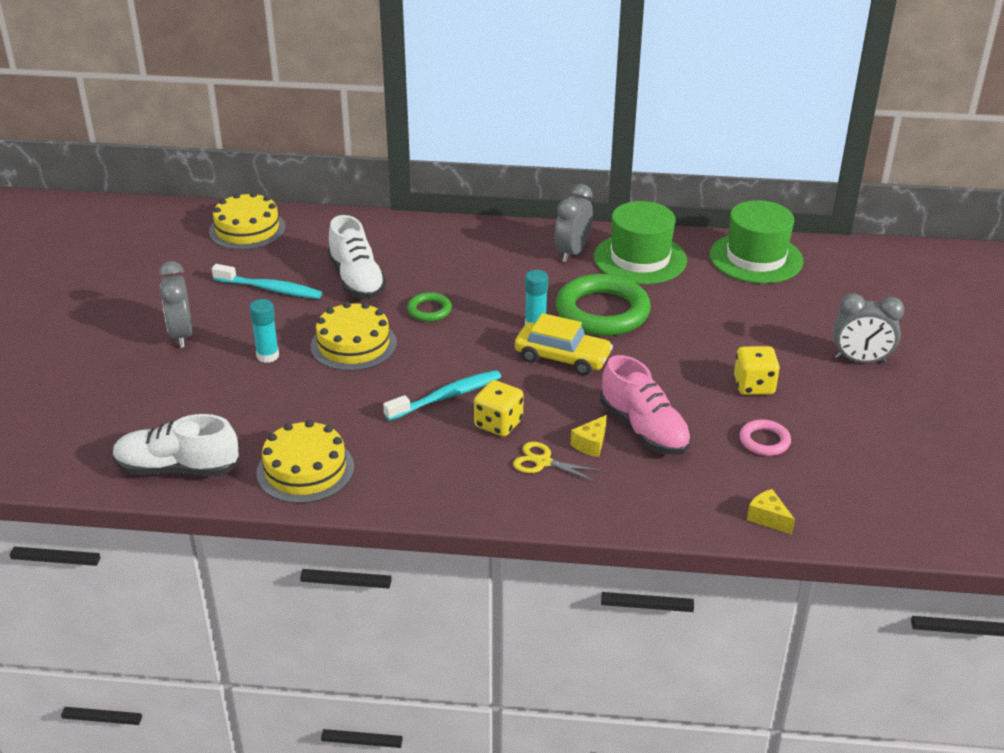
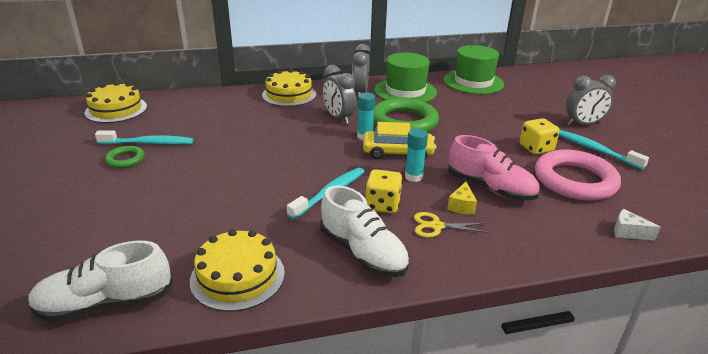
camera: 20 degrees left, 5 degrees down
grey clock [159,261,192,348] -> grey clock moved to [323,65,356,124]
turquoise glue stick [249,299,279,363] -> turquoise glue stick moved to [405,128,428,182]
yellow cake [311,302,397,371] -> yellow cake moved to [262,69,316,107]
white shoe [328,215,387,299] -> white shoe moved to [320,186,409,277]
green ring [407,292,452,322] -> green ring moved to [105,146,145,168]
pink ring [740,419,791,456] -> pink ring [535,150,621,201], size x2.11
yellow cheese [747,489,795,535] -> white cheese [614,209,661,241]
none -> turquoise toothbrush [559,130,649,170]

